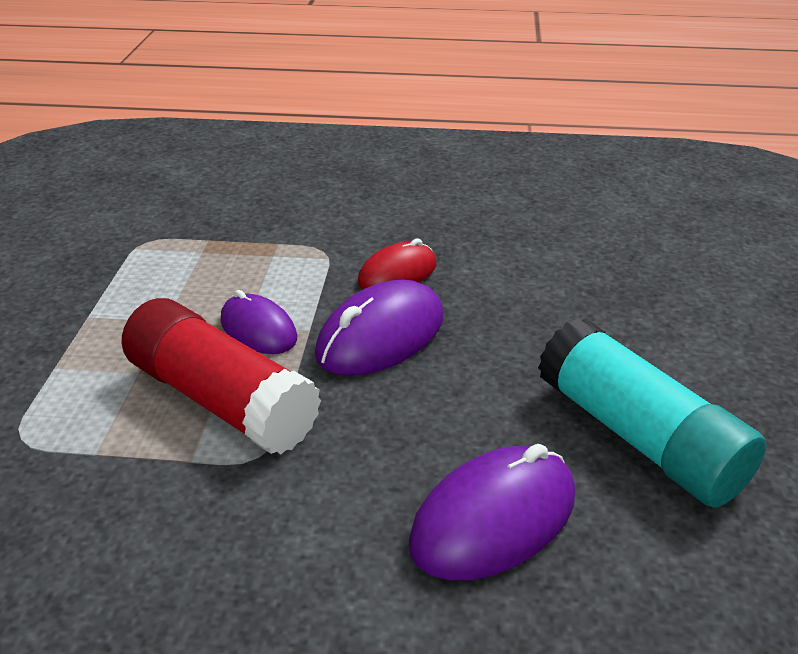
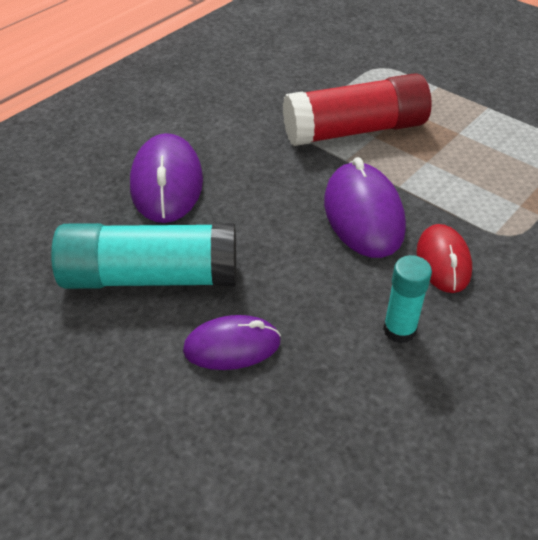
camera: 125 degrees right, 10 degrees up
purple mouse [221,290,297,354] -> purple mouse moved to [183,315,281,370]
none -> turquoise glue stick [383,255,432,343]

